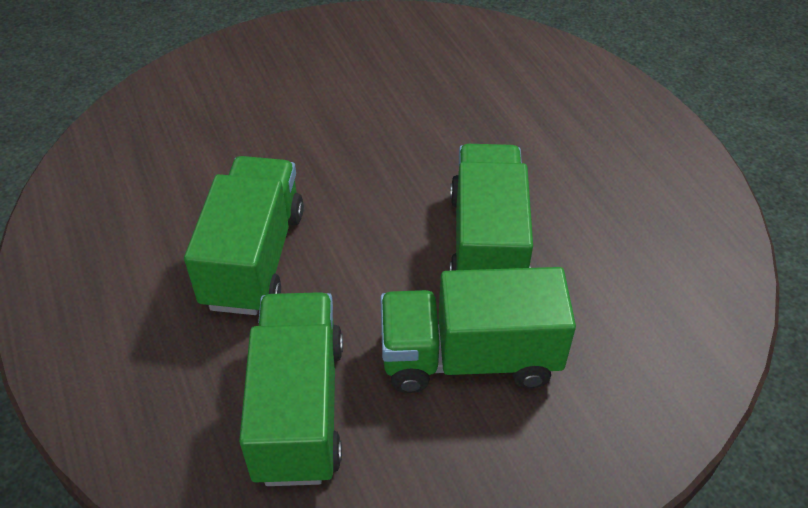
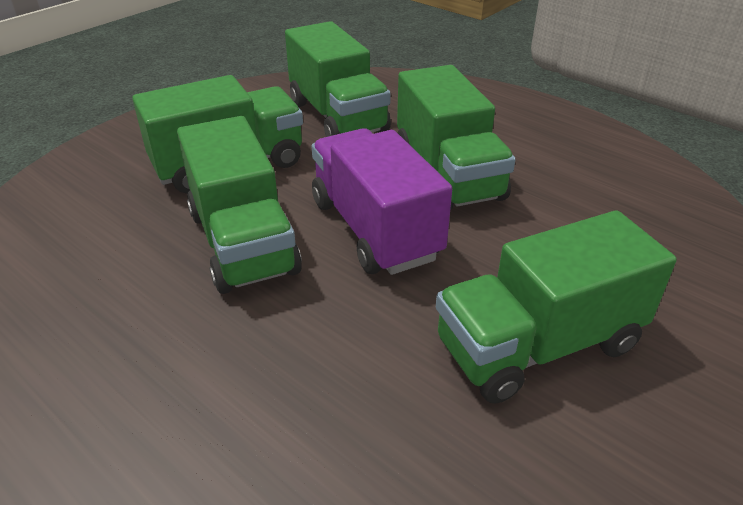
camera: 155 degrees right, 10 degrees down
none -> purple truck [312,128,452,275]
none -> green truck [436,210,677,403]

